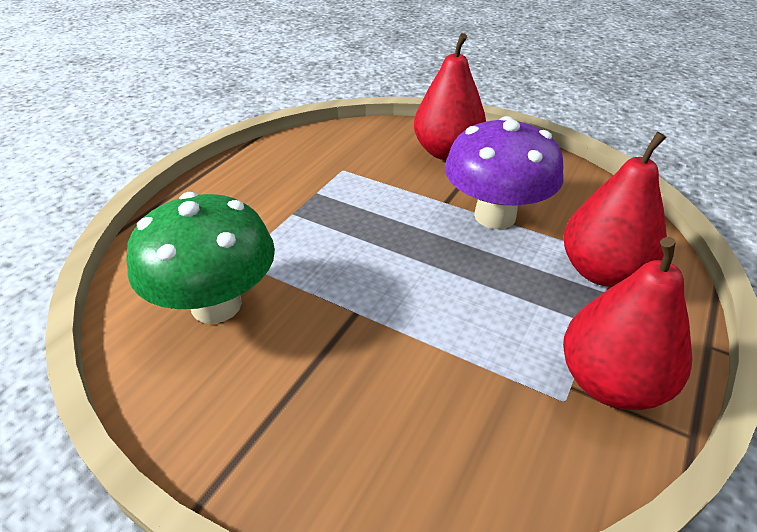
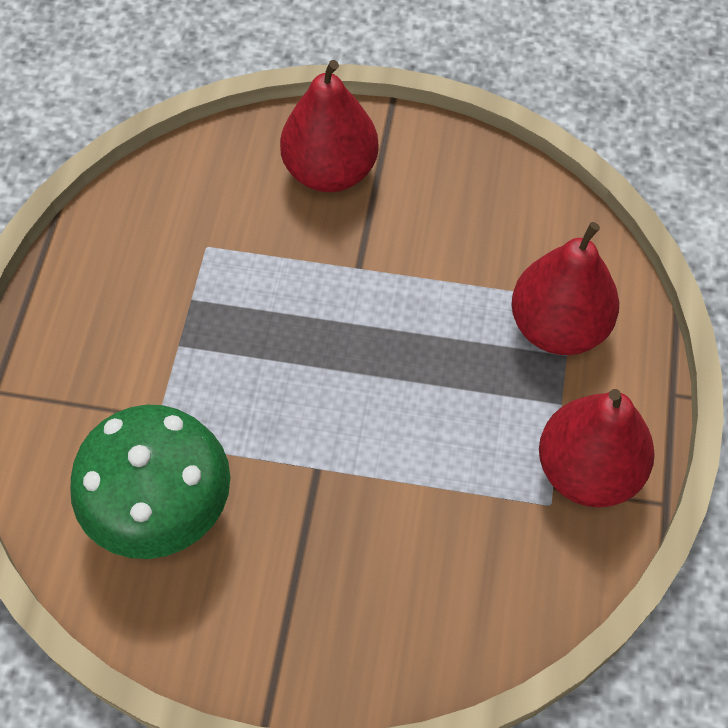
camera: 20 degrees left, 20 degrees up
purple mushroom [445,116,564,229] -> none

